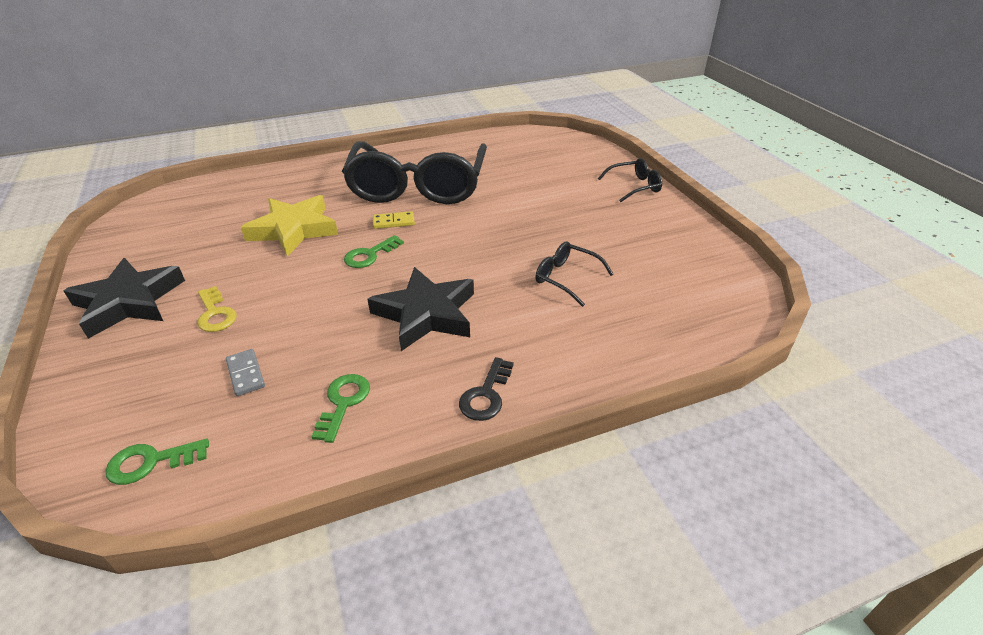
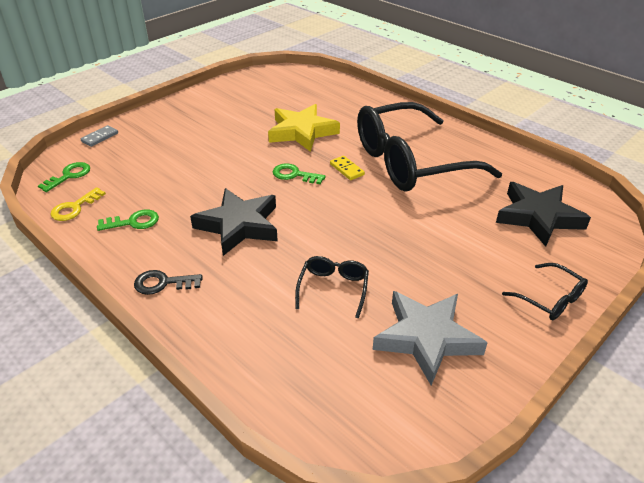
camera: 65 degrees right, 0 degrees up
black star [64,258,185,339] -> black star moved to [496,182,591,247]
green key [106,439,209,485] -> green key turned 75 degrees clockwise [38,162,90,192]
yellow key [197,286,237,332] -> yellow key moved to [50,187,106,221]
grey domino [226,349,265,396] -> grey domino moved to [81,125,118,147]
none -> grey star [373,291,488,386]

